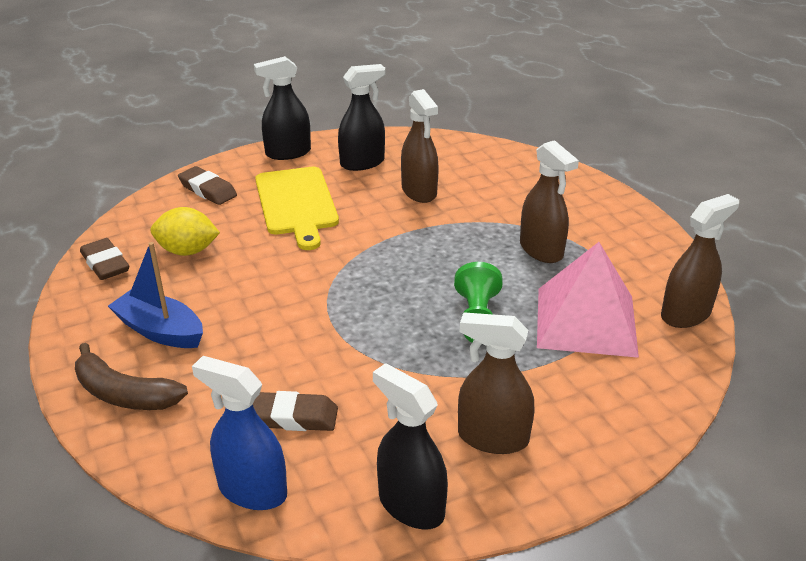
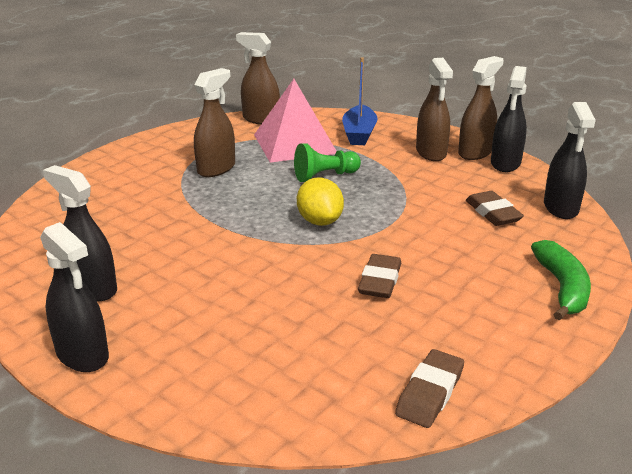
camera: 115 degrees left, 5 degrees down
brown banana [75,343,188,410] -> green banana [531,240,591,321]
blue boat [108,242,203,348] -> blue boat moved to [342,57,378,145]
yellow lemon [150,207,220,256] -> yellow lemon moved to [297,178,344,226]
brown eraser [178,166,237,205] -> brown eraser moved to [358,254,401,298]
blue spray bottle [192,356,287,510] -> black spray bottle [544,102,596,219]
yellow cutting board [255,167,339,250] -> none
brown spray bottle [401,89,439,203] -> brown spray bottle moved to [458,56,504,160]

